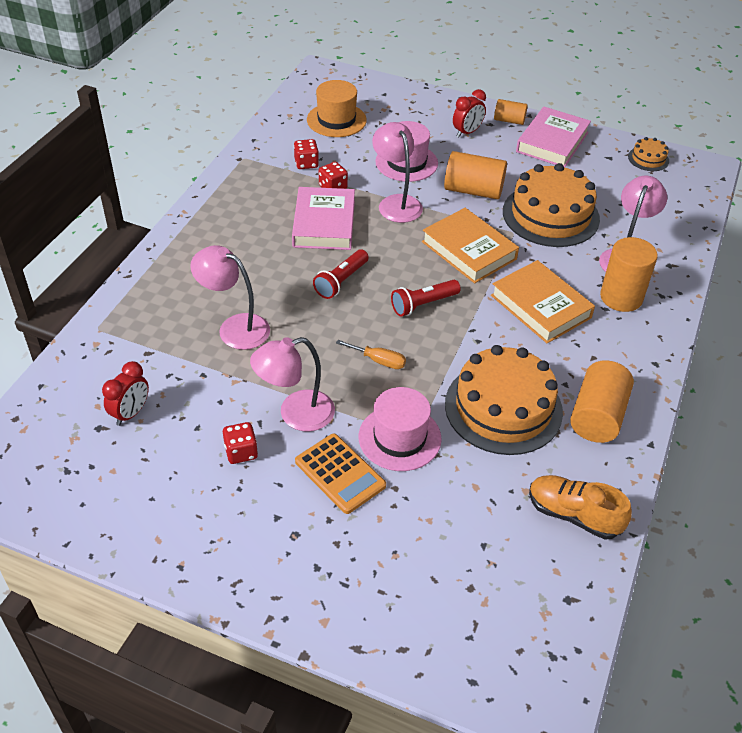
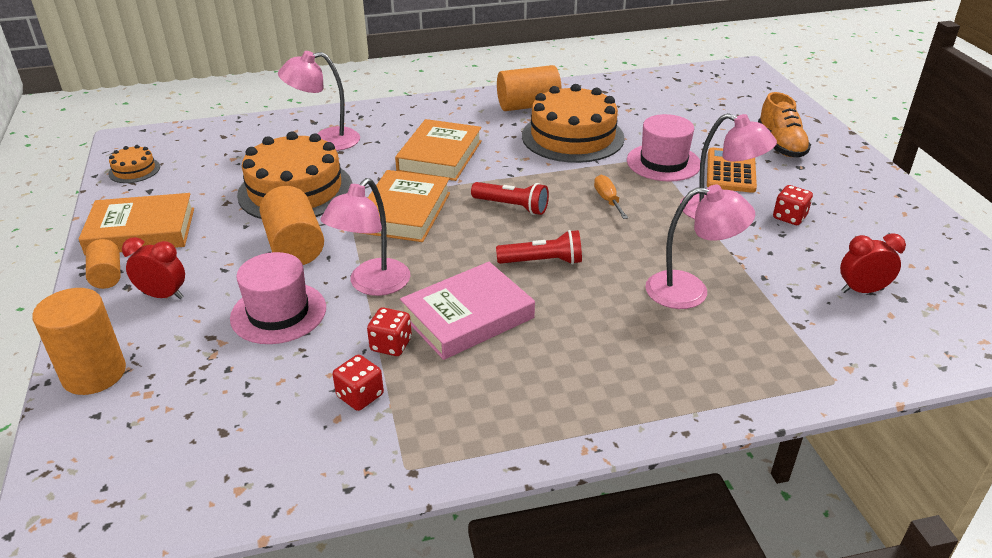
camera: 125 degrees left, 10 degrees down
pink lamp [190,245,270,350] -> pink lamp turned 75 degrees counterclockwise [646,185,755,309]
orange hat [307,80,367,137] -> none
pink book [516,107,591,168] -> orange book [79,193,194,255]
orange shoe [529,475,632,540] -> orange shoe moved to [758,92,811,158]
orange cylinder [600,237,658,312] -> orange cylinder moved to [32,288,126,395]

